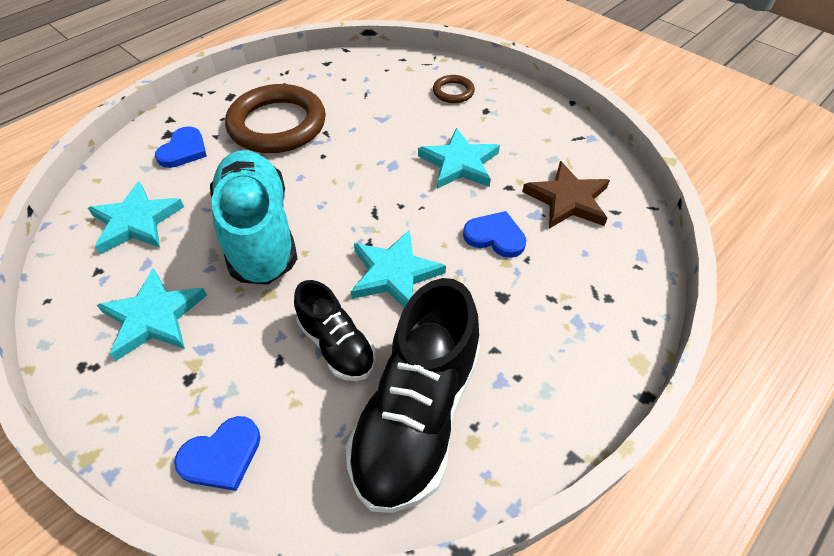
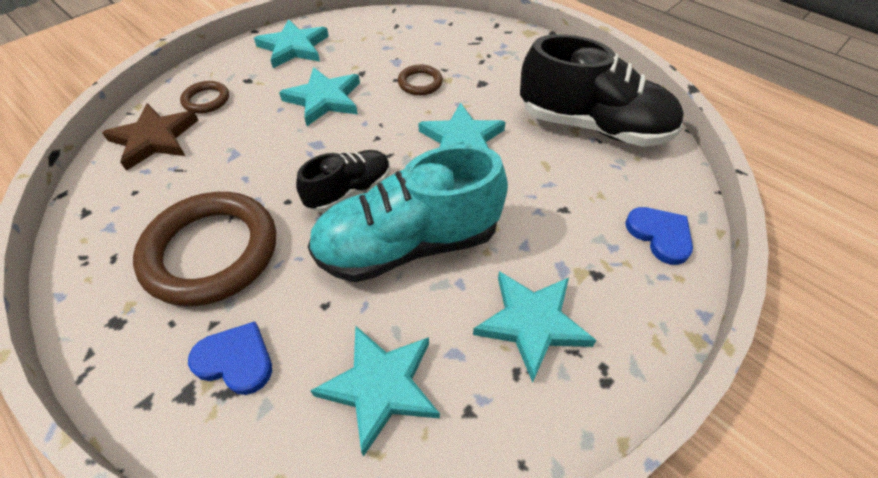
camera: 90 degrees left, 0 degrees up
black shoe [294,280,376,381] -> black shoe moved to [296,150,391,212]
blue heart [463,211,526,258] -> brown ring [398,65,443,95]
brown star [522,161,610,229] -> brown star moved to [102,103,198,171]
none -> turquoise star [254,19,329,68]

